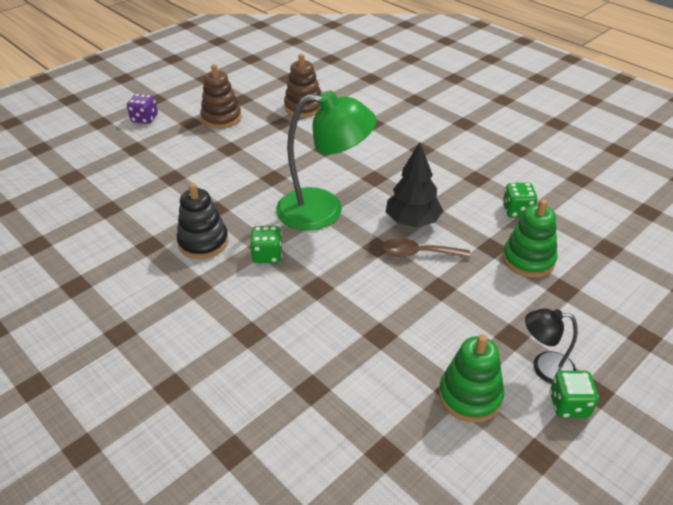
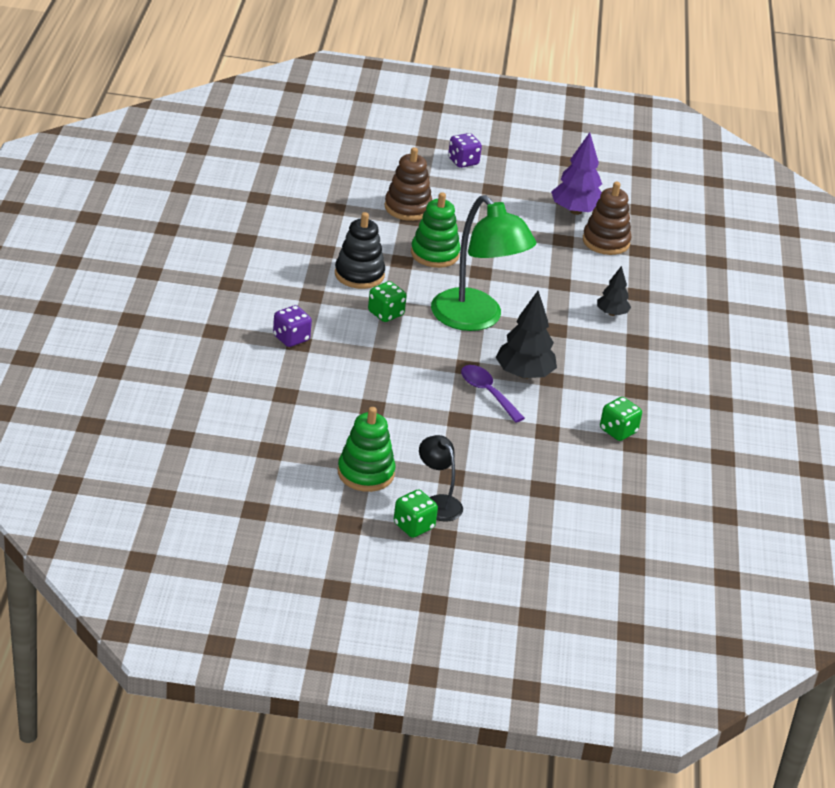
camera: 45 degrees right, 5 degrees down
brown stacking toy [201,64,242,129] -> brown stacking toy moved to [384,147,432,221]
brown spoon [382,238,470,258] -> purple spoon [461,365,525,423]
green stacking toy [503,199,558,278] -> green stacking toy moved to [411,192,461,268]
none -> purple dice [273,305,312,347]
none -> purple tree [551,132,602,215]
none -> black tree [597,266,631,316]

